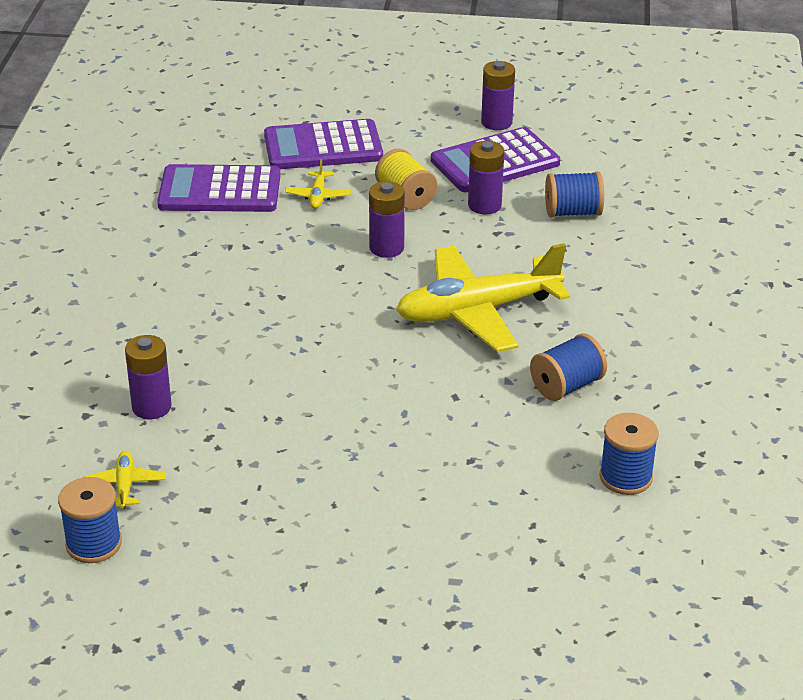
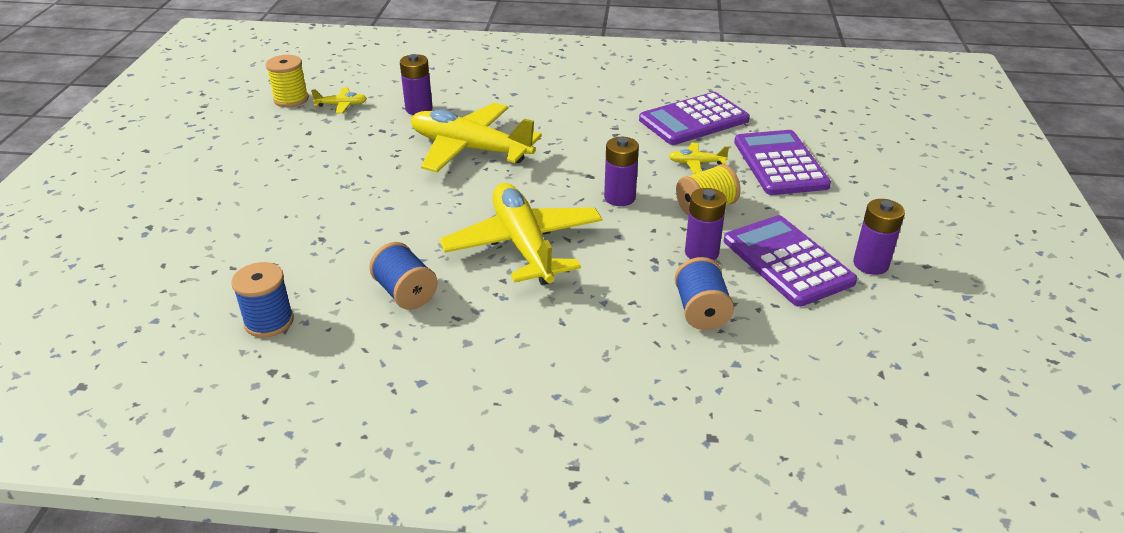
camera: 90 degrees right, 0 degrees up
blue spool [58,477,122,563] -> yellow spool [266,55,309,107]
purple calculator [157,164,280,212] -> purple calculator turned 120 degrees counterclockwise [639,92,750,145]
none -> yellow plane [411,103,542,172]

